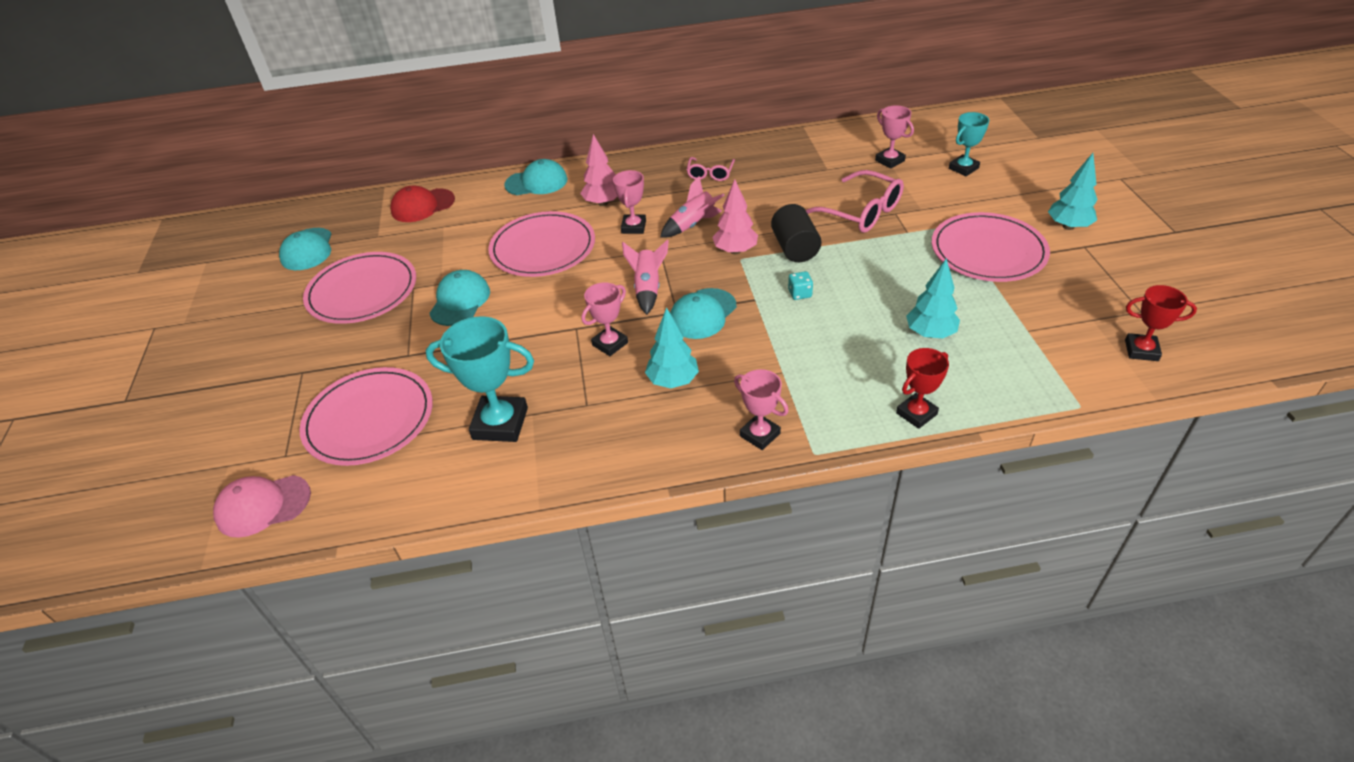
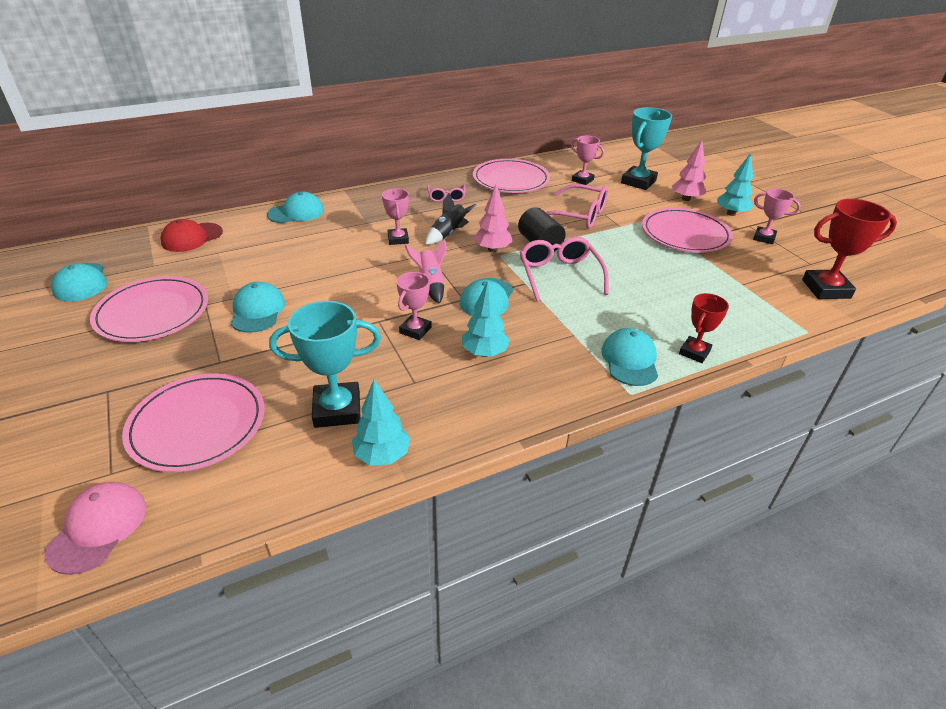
camera: 20 degrees left, 5 degrees down
pink cap [213,475,311,538] -> pink cap turned 135 degrees clockwise [45,482,146,575]
pink plate [488,211,595,277] -> pink plate moved to [473,159,550,193]
pink tree [580,134,618,206] -> pink tree moved to [672,140,706,201]
pink rocket [660,176,724,238] -> black rocket [425,193,476,245]
pink trophy [734,369,789,450] -> pink trophy moved to [753,188,801,244]
turquoise dice [788,271,813,300] -> pink glasses [520,237,609,302]
turquoise tree [906,258,960,339] -> turquoise tree moved to [352,379,410,465]
turquoise trophy [949,112,989,176] -> turquoise trophy [621,107,672,190], size x1.64
red trophy [1125,285,1197,361] -> red trophy [802,199,897,299], size x1.64
none -> turquoise cap [601,328,658,386]

